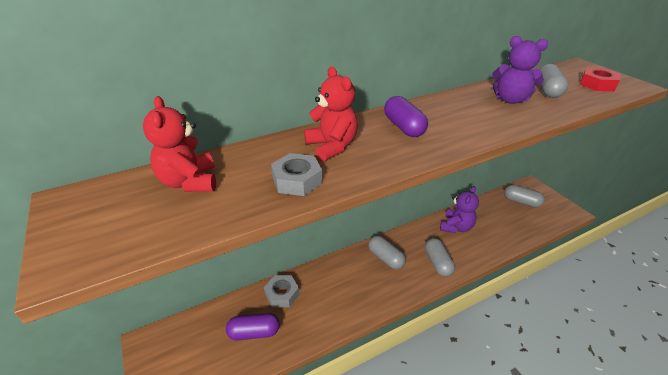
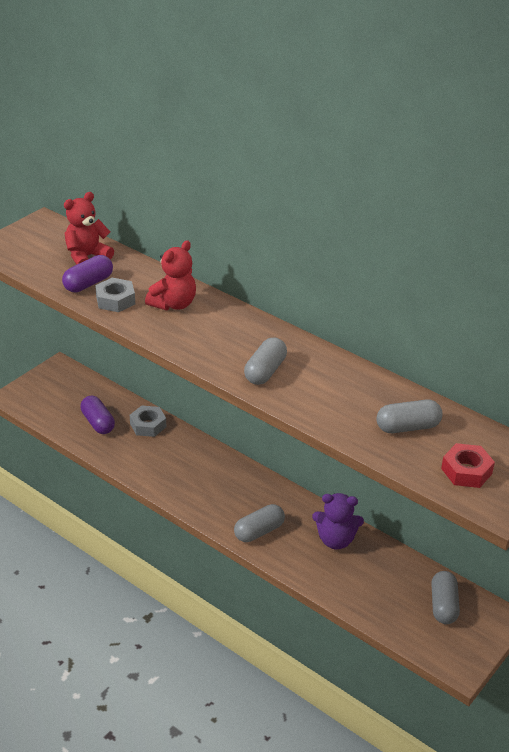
camera: 65 degrees right, 0 degrees up
grey capsule [368,236,406,269] -> grey capsule moved to [244,337,287,385]
purple capsule [384,96,428,137] -> purple capsule moved to [62,255,113,292]
purple teddy bear [492,36,548,104] -> none

